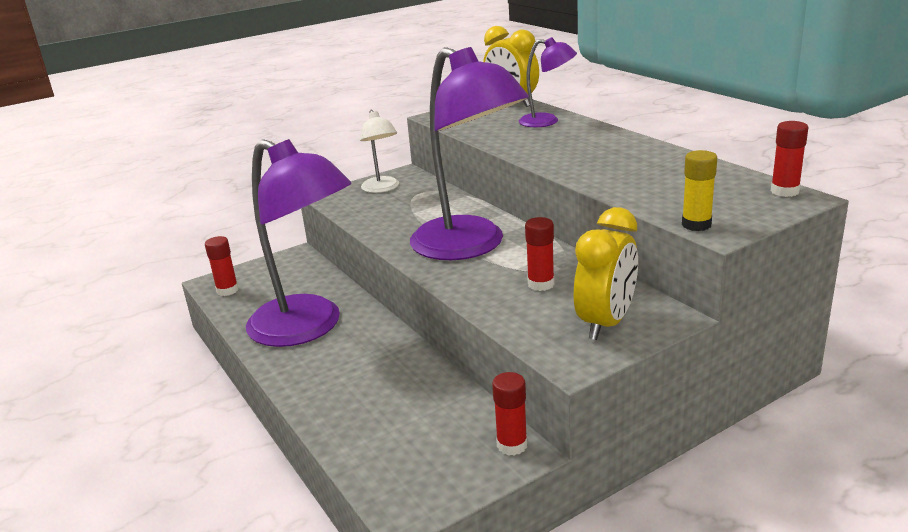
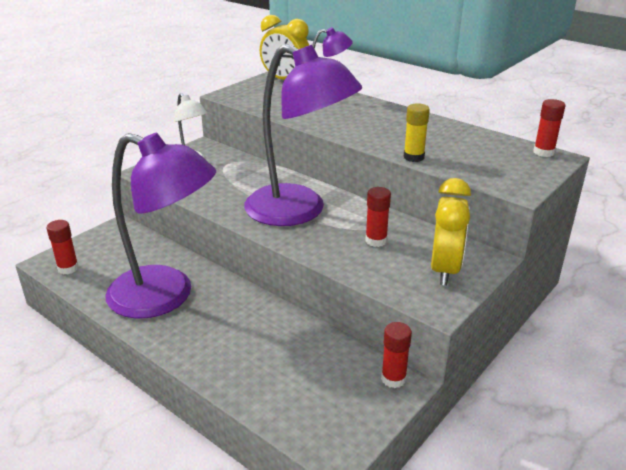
camera: 20 degrees left, 5 degrees up
yellow glue stick [682,150,717,231] -> yellow glue stick moved to [404,103,430,162]

